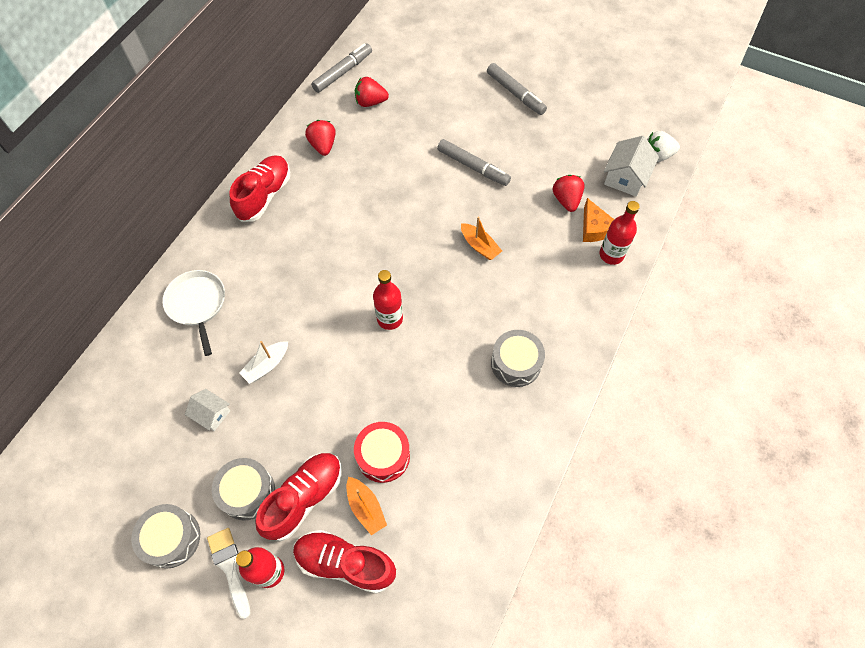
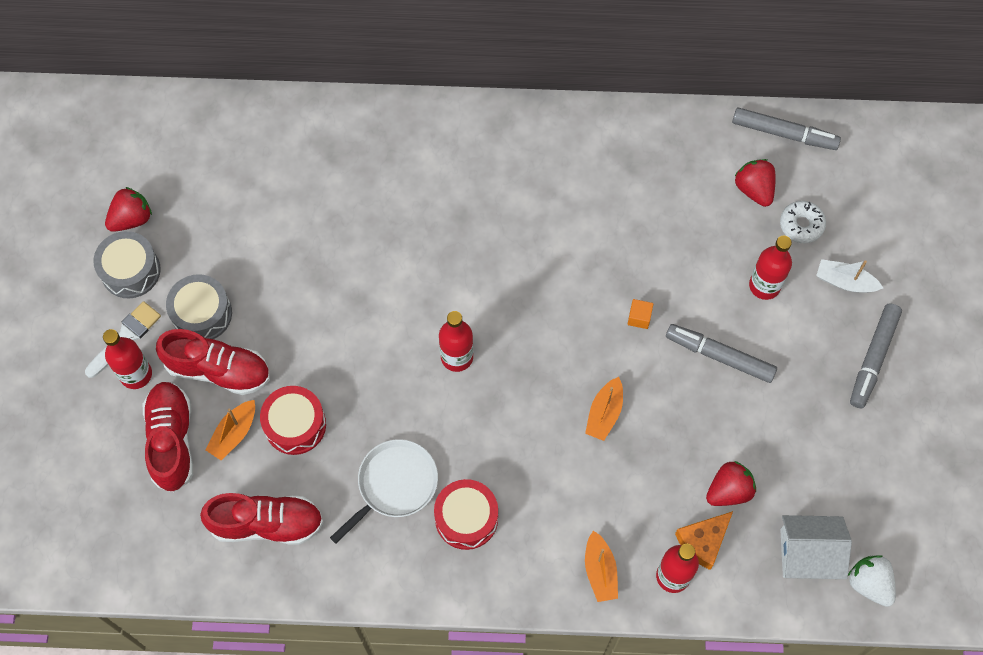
camera: 65 degrees right, 5 degrees up
white pan [162,270,225,356] -> white pan moved to [330,439,438,544]
white house [185,389,230,431] -> none
red shoe [230,155,290,222] -> red shoe moved to [200,493,323,545]
white boat [239,341,288,384] -> white boat moved to [816,259,883,293]
red strawberry [305,120,336,156] -> red strawberry moved to [105,187,152,232]
grey marker [437,139,511,186] -> grey marker turned 105 degrees clockwise [666,324,777,383]
grey drum [491,330,545,387] -> red drum [434,479,498,550]
none -> orange boat [585,531,618,602]
none -> orange cube [628,299,653,329]
none -> red bottle [749,236,792,300]
none -> white donut [780,201,826,243]

